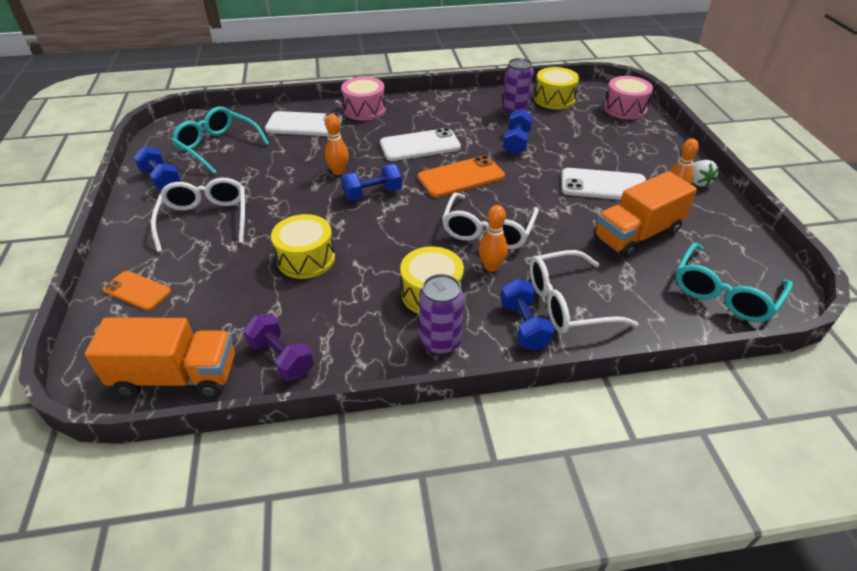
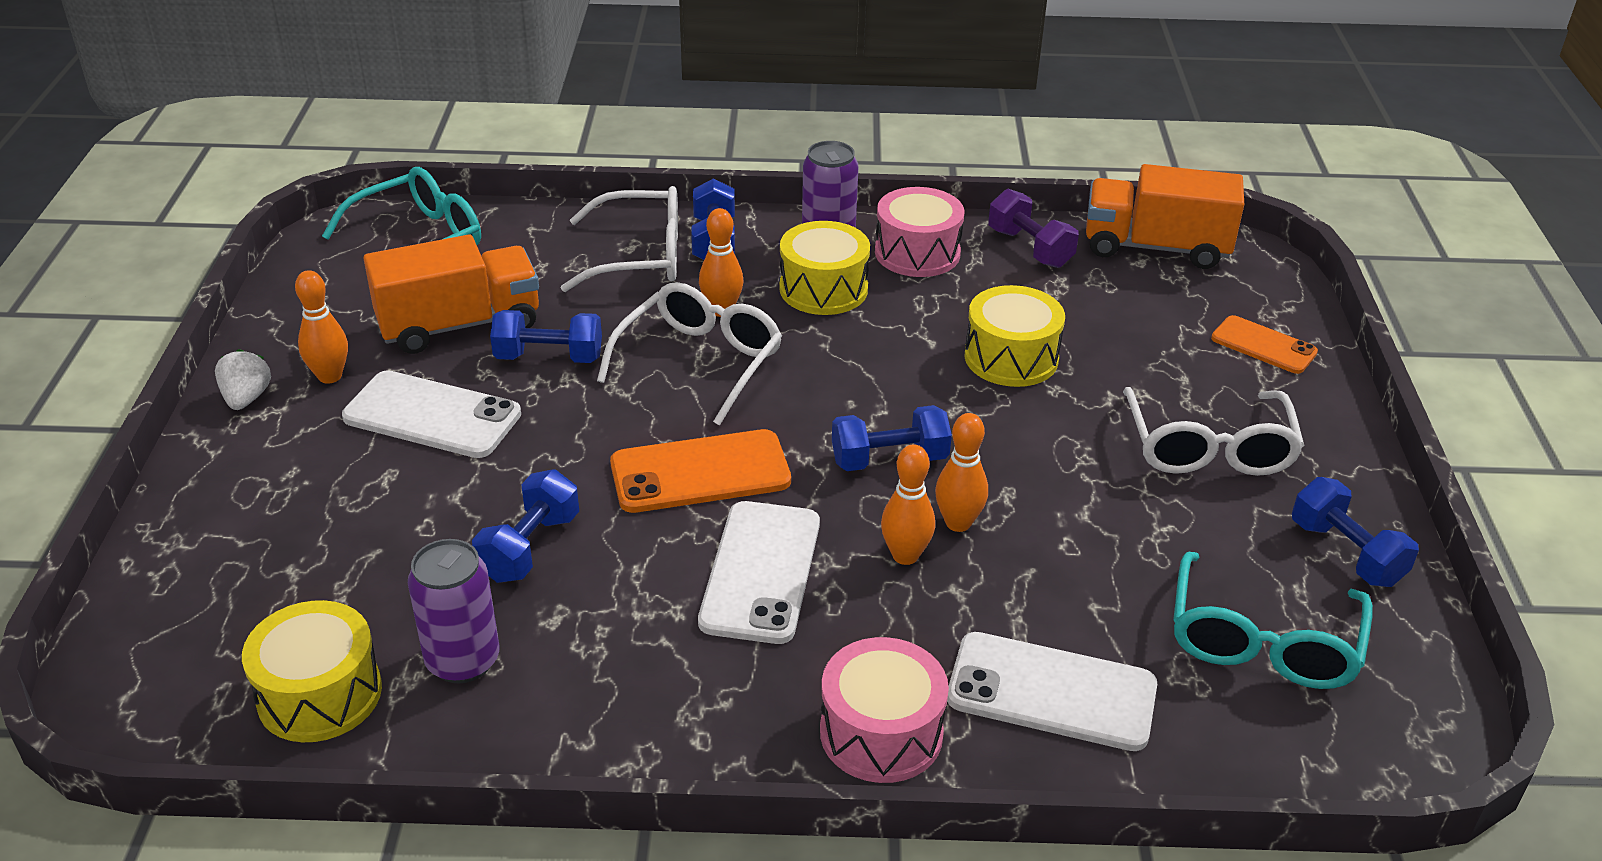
camera: 170 degrees left, 5 degrees down
turquoise glasses [172,107,269,174] -> turquoise glasses turned 60 degrees clockwise [1173,552,1373,689]
white phone [380,128,461,161] -> white phone turned 75 degrees counterclockwise [698,501,820,644]
pink drum [604,76,653,120] -> pink drum moved to [875,187,964,277]
none -> blue dumbbell [490,310,602,363]
none -> orange bowling pin [881,445,935,565]

